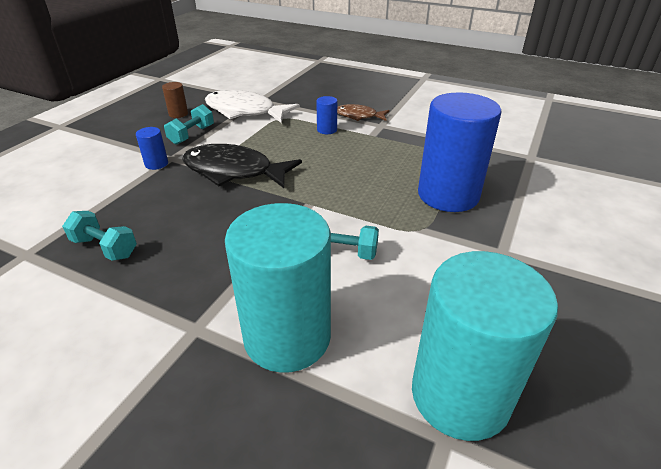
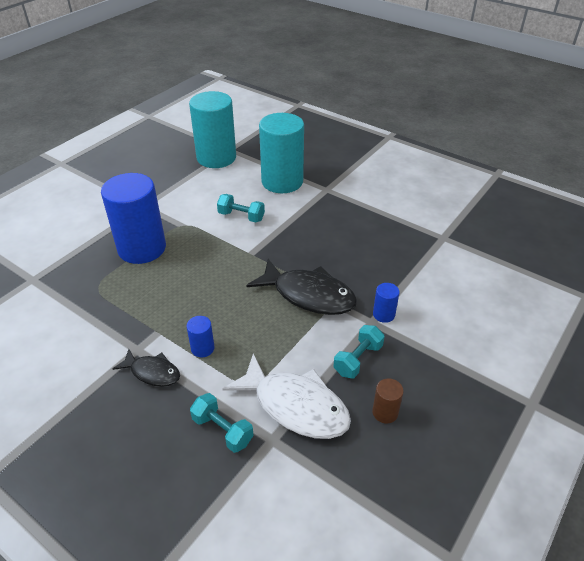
camera: 170 degrees left, 5 degrees up
turquoise dumbbell [62,211,137,261] -> turquoise dumbbell moved to [190,393,254,453]
brown fish [337,104,390,121] -> black fish [112,349,180,387]

